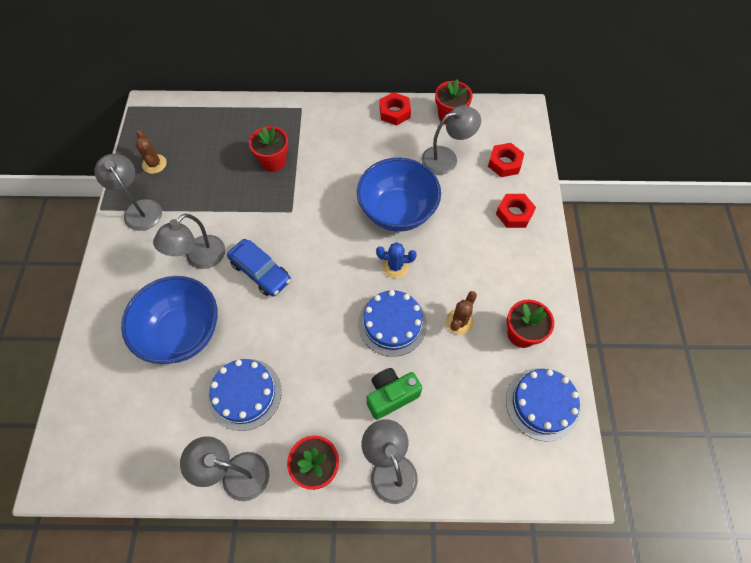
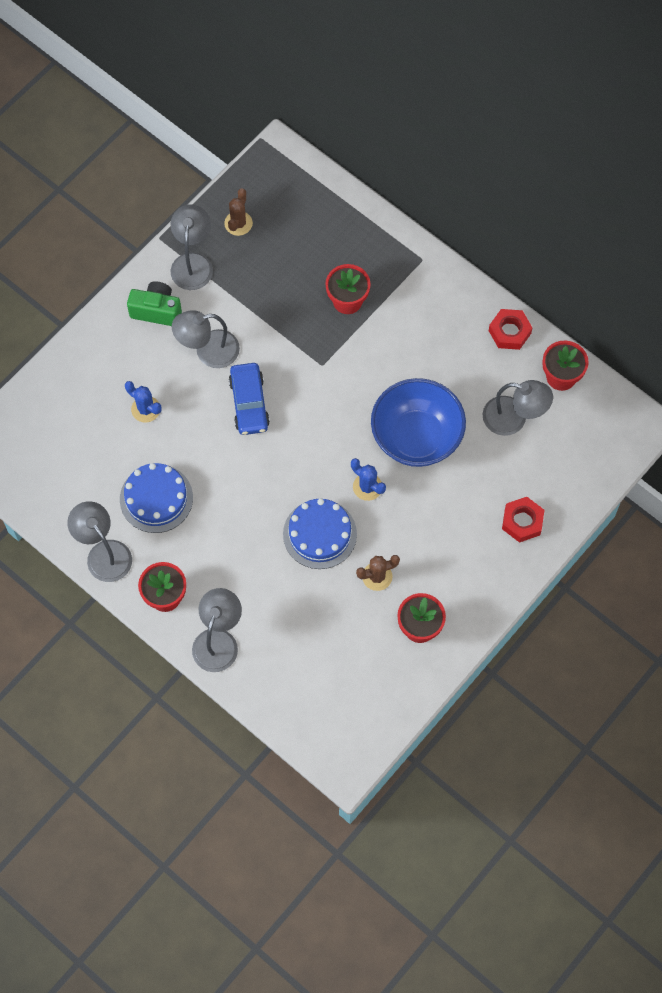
camera: 40 degrees right, 5 degrees up
blue bowl [121,276,218,364] -> blue cactus [125,381,162,422]
green camera [367,368,422,420] -> green camera moved to [127,281,182,326]
red nut [488,143,524,177] -> none
blue cake [506,368,580,442] -> none

